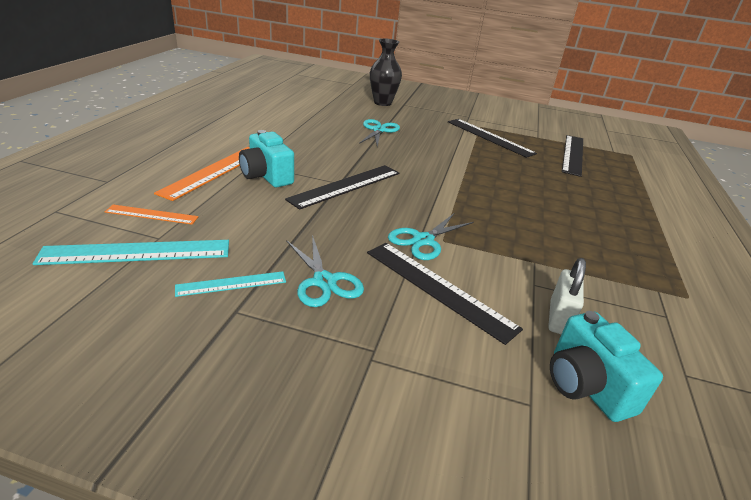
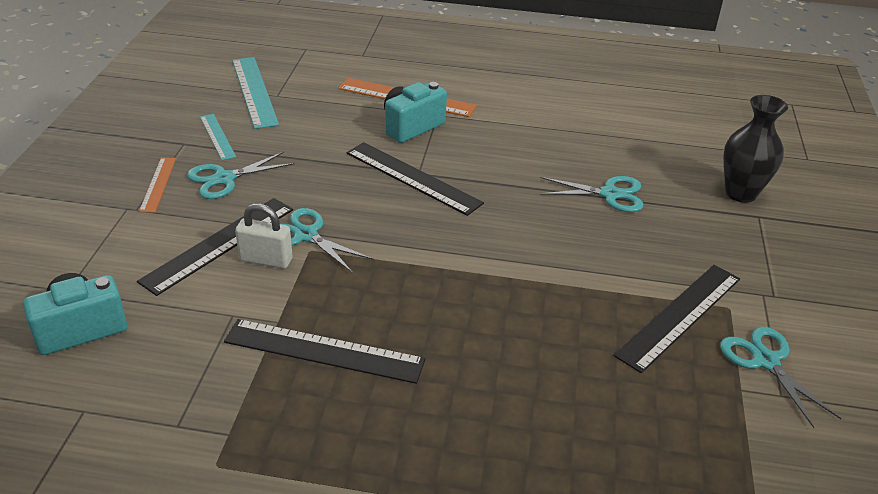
camera: 85 degrees right, 5 degrees up
orange ruler [105,205,199,225] -> orange ruler moved to [139,157,176,213]
white padlock [548,258,586,334] -> white padlock moved to [235,204,292,269]
black ruler [562,135,583,177] -> black ruler moved to [224,319,426,384]
none -> turquoise scissors [720,327,842,428]

